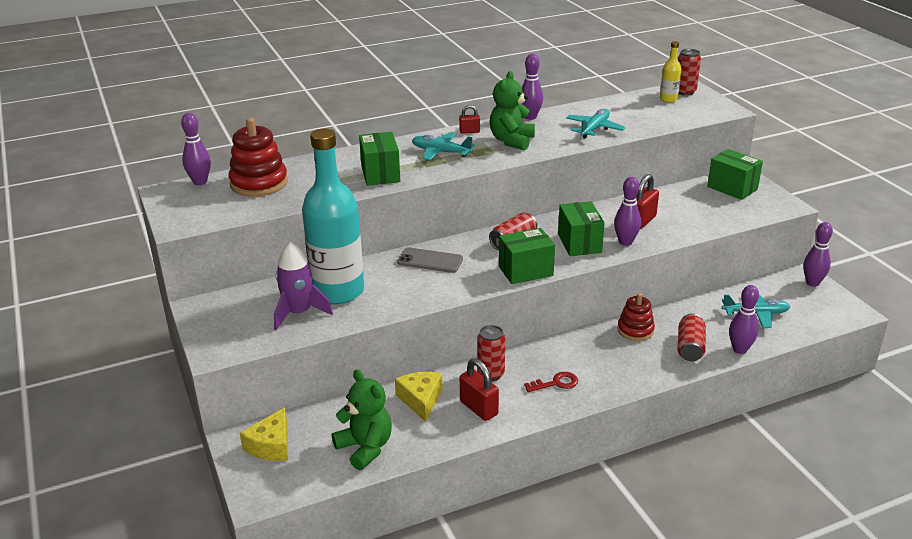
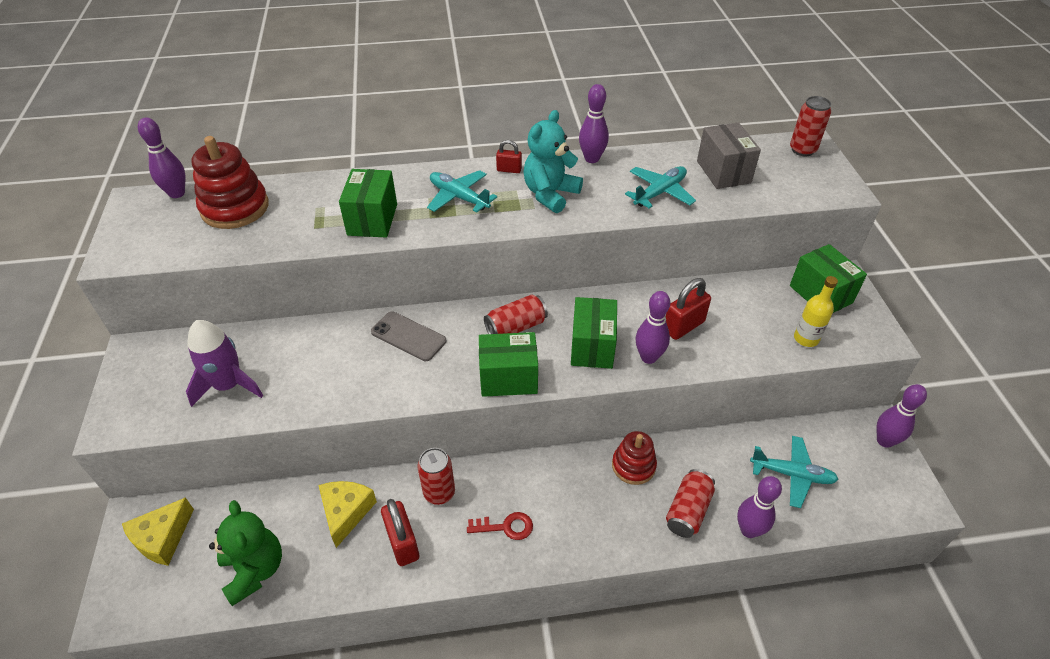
camera: 15 degrees right, 15 degrees up
turquoise bottle [302,129,364,304] -> none
green teddy bear [490,71,535,150] -> turquoise teddy bear [523,110,583,213]
yellow bottle [660,41,682,103] -> yellow bottle moved to [794,276,838,347]
none -> grey box [697,123,761,189]

